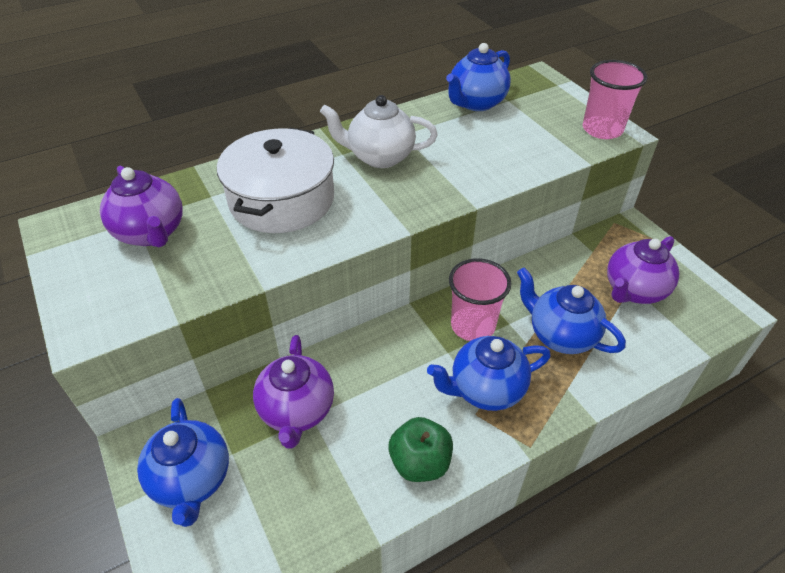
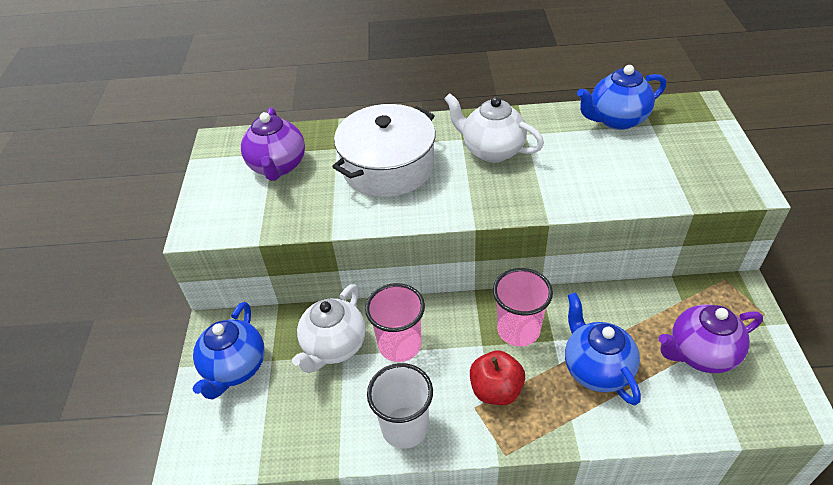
camera: 30 degrees right, 0 degrees up
purple teapot [253,335,334,449] -> white teapot [292,284,366,373]
green apple [388,417,453,482] -> white cup [367,363,433,449]
blue teapot [427,336,551,411] -> red apple [470,350,525,405]
pink cup [583,60,647,139] -> pink cup moved to [365,283,425,362]

